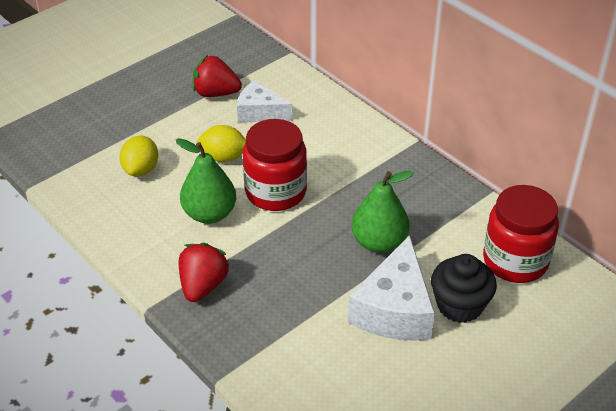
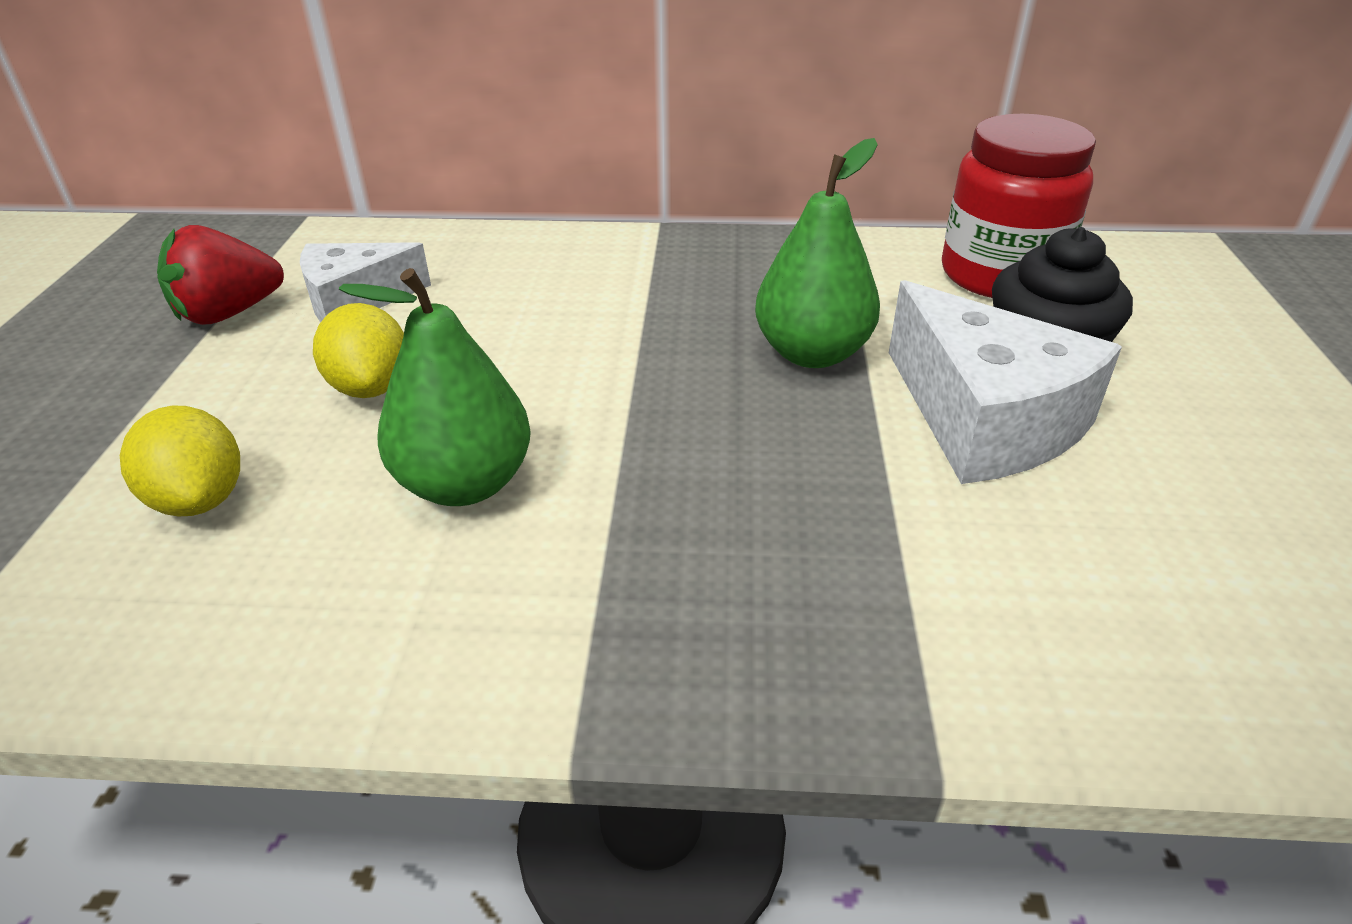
camera: 45 degrees left, 5 degrees down
red strawberry [178,243,230,302] -> none
yellow lemon [197,125,246,162] -> yellow lemon turned 75 degrees counterclockwise [313,303,404,398]
red jar [243,119,307,211] -> none

